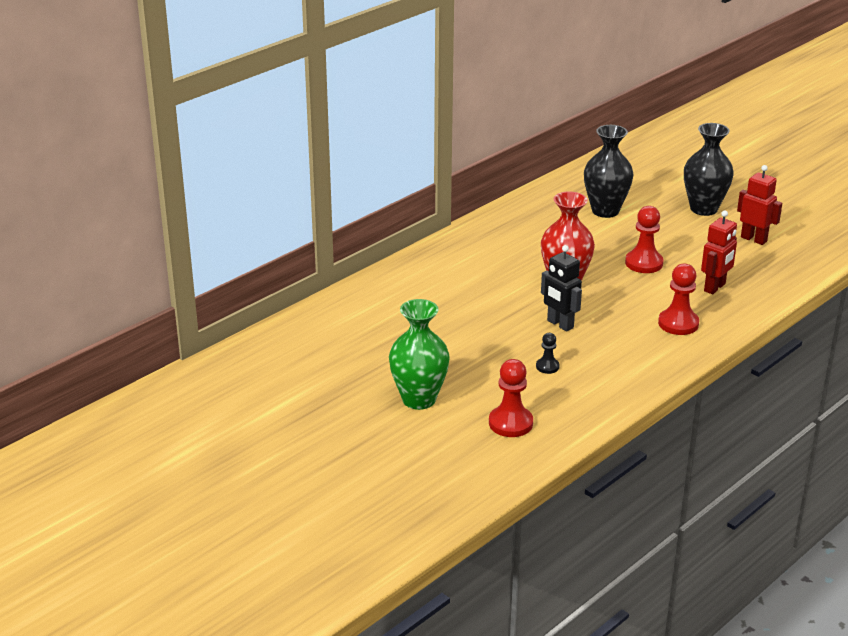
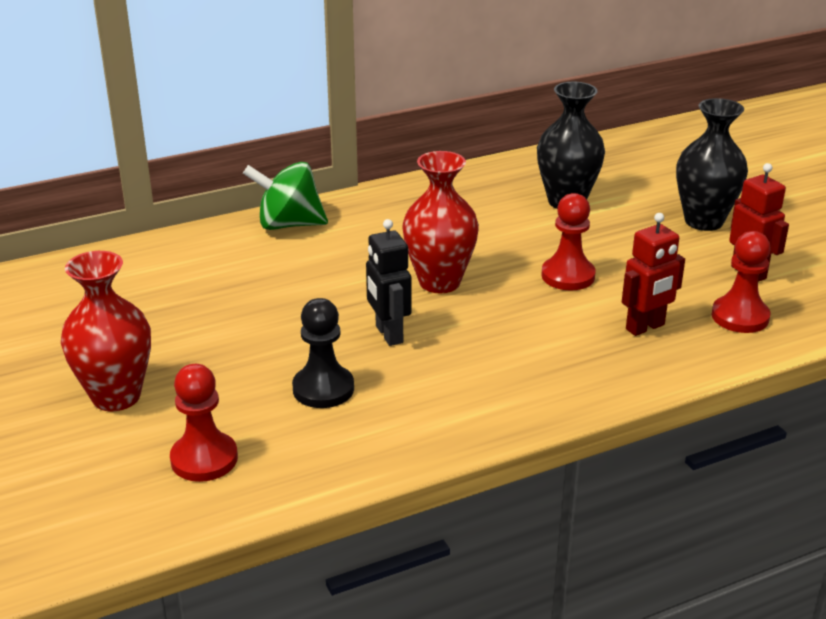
camera: 20 degrees right, 0 degrees up
green vase [389,299,450,410] -> red vase [61,251,151,411]
black pawn [536,333,560,374] -> black pawn [292,298,354,408], size x1.80
red pawn [658,264,699,335] -> red pawn moved to [711,231,771,333]
none -> green spinning top [243,162,328,230]

